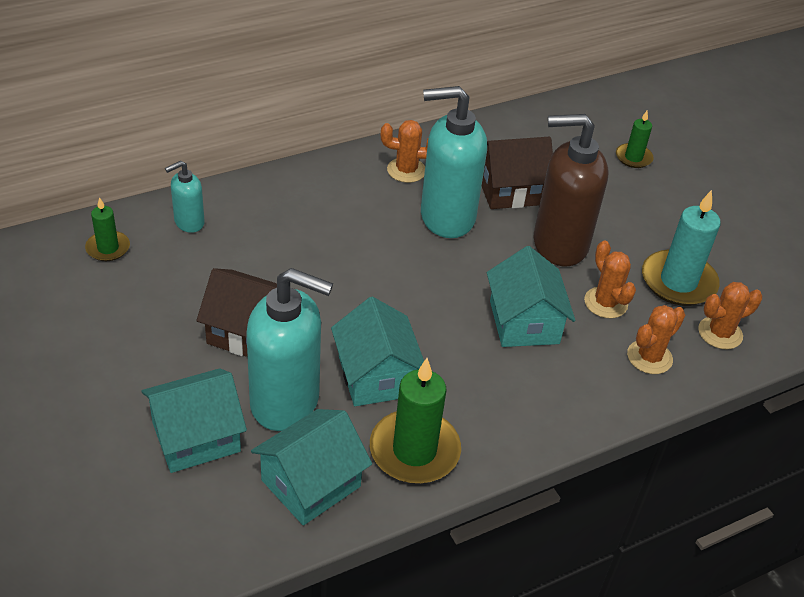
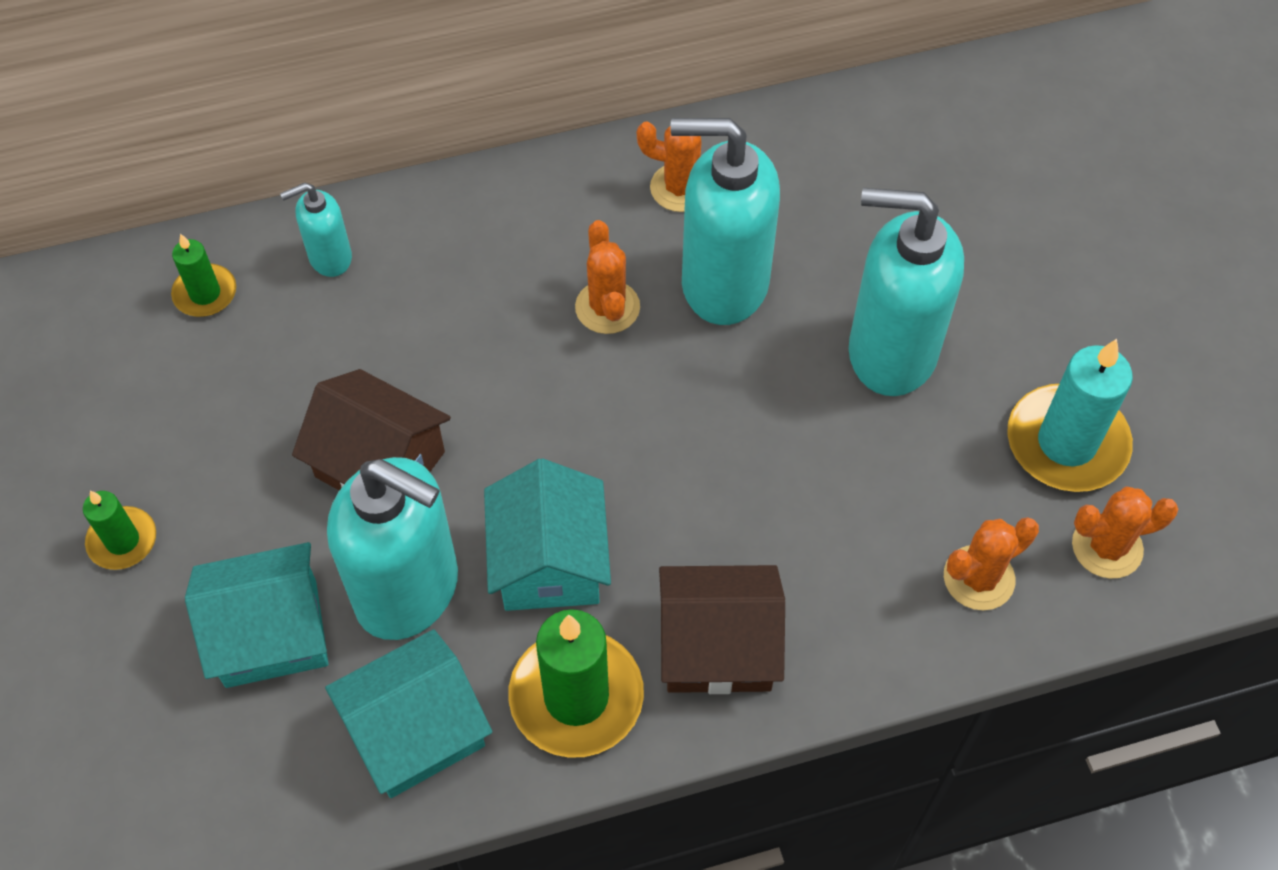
camera: 15 degrees right, 15 degrees up
brown house [482,137,553,209] -> brown house moved to [659,565,785,694]
turquoise house [487,246,575,347] -> none
brown soap dispenser [534,114,608,266] -> turquoise soap dispenser [849,188,964,396]
orange cactus [584,240,636,318] -> orange cactus moved to [575,220,640,334]
green candle [616,111,653,168] -> green candle moved to [83,491,156,570]

